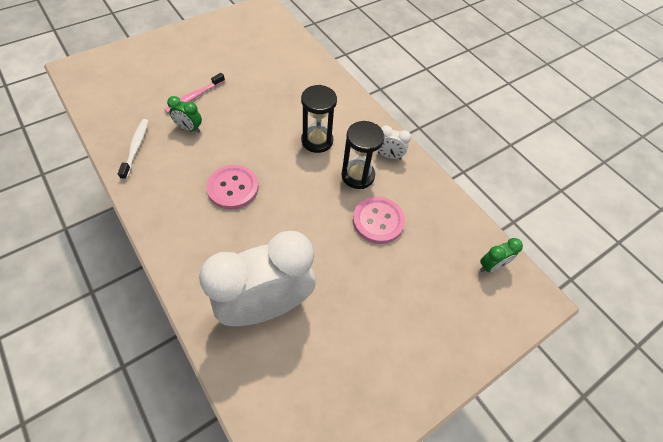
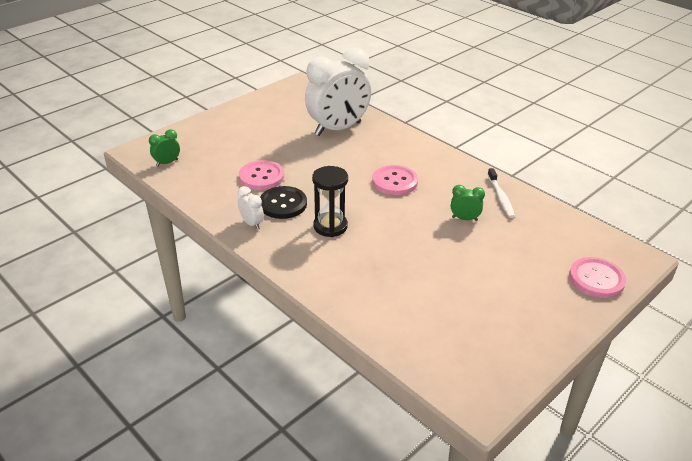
camera: 175 degrees right, 20 degrees down
pink toothbrush [164,73,225,113] -> none
black hourglass [342,121,384,189] -> black button [260,186,307,219]
white clock [378,125,411,160] -> white clock turned 45 degrees clockwise [238,186,264,230]
none -> pink button [569,257,626,298]

